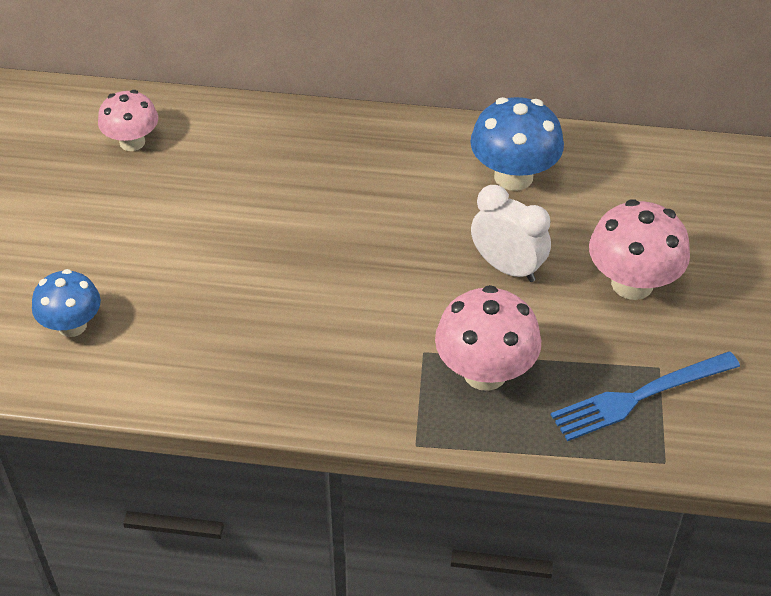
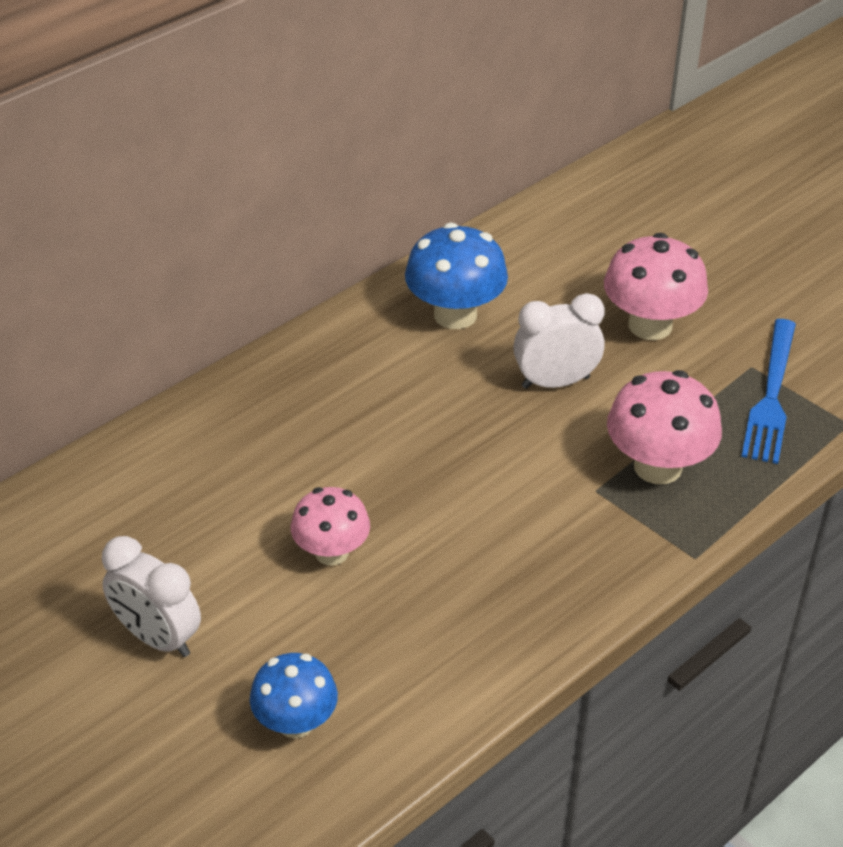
camera: 50 degrees left, 5 degrees down
pink mushroom [98,90,158,151] -> pink mushroom moved to [291,487,370,565]
none -> white clock [102,536,201,657]

